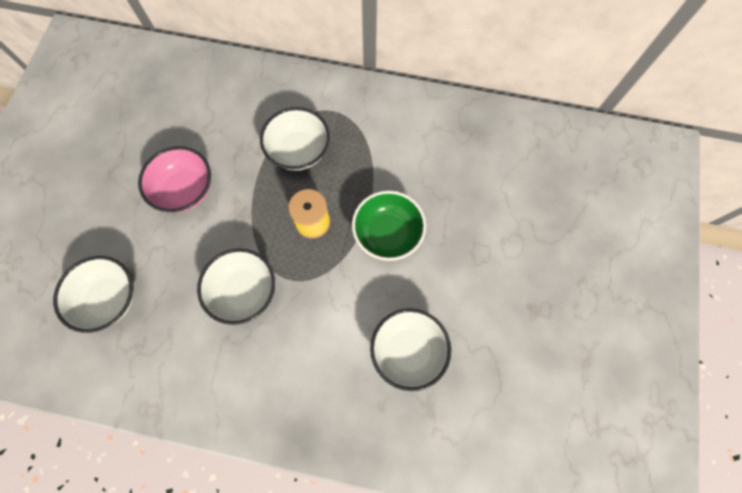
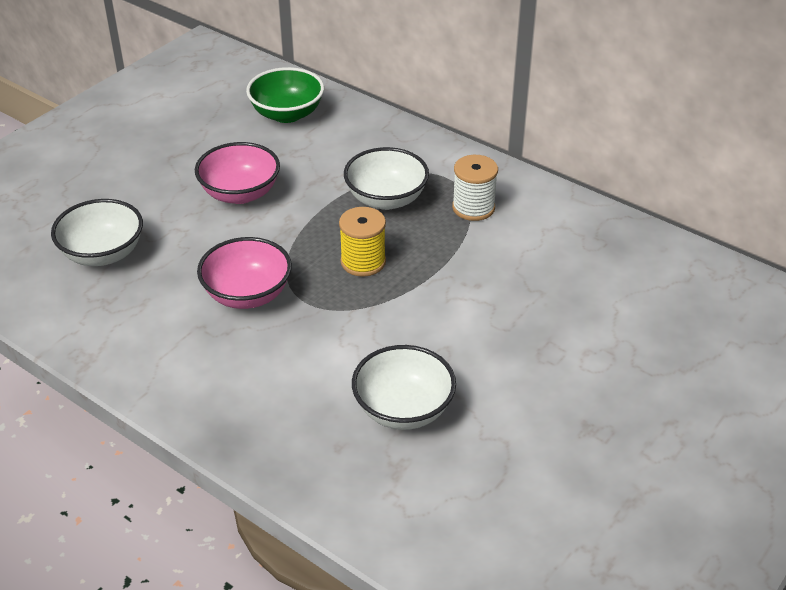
camera: 25 degrees right, 30 degrees down
white bowl [197,248,275,325] -> pink bowl [197,237,292,309]
green bowl [352,190,426,261] -> green bowl moved to [246,67,324,123]
none -> white spool [452,155,498,221]

